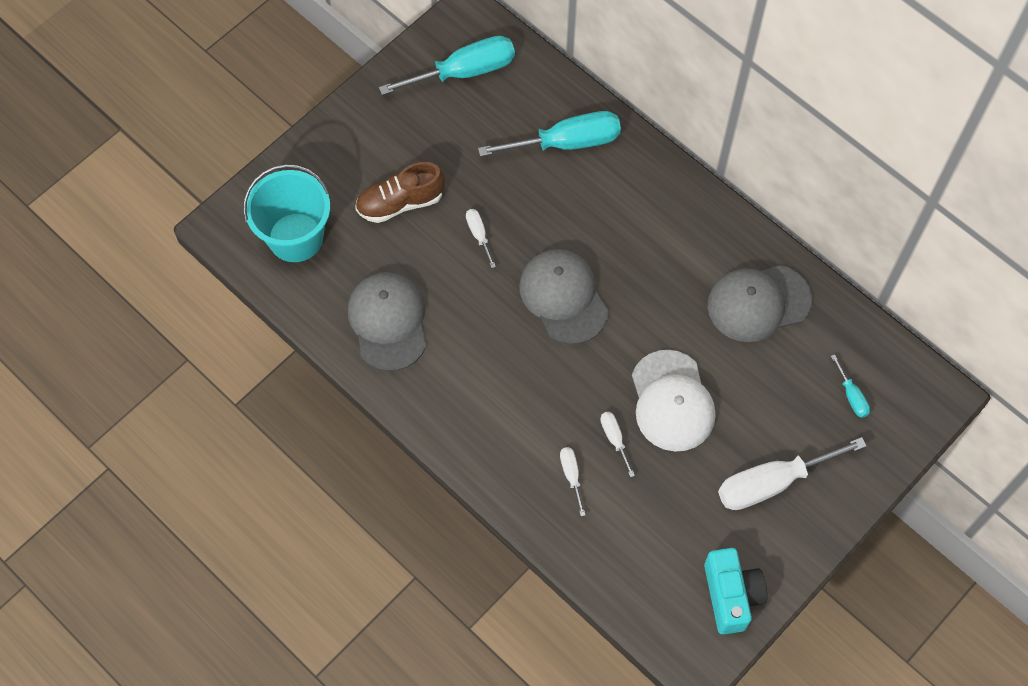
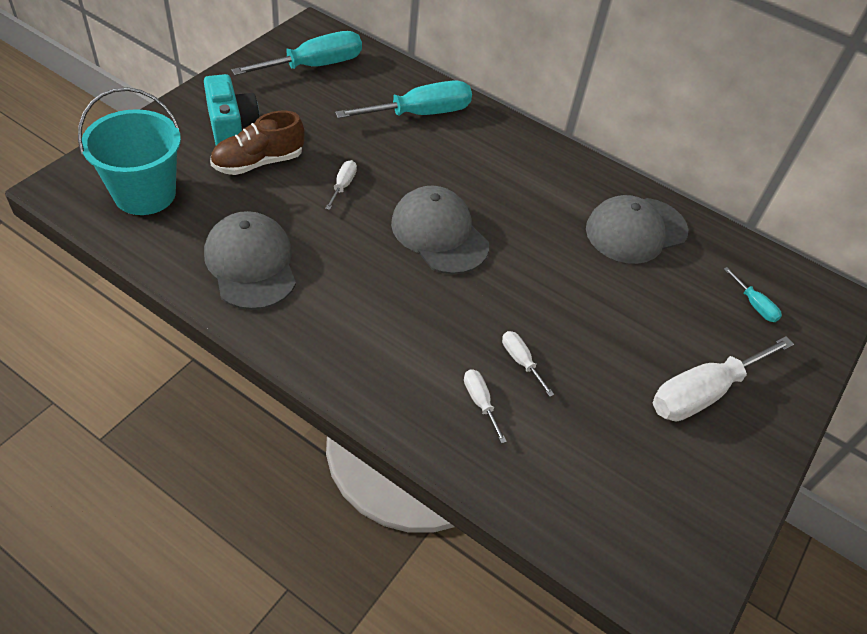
camera: 15 degrees left, 15 degrees down
white screwdriver [466,209,496,268] -> white screwdriver turned 45 degrees clockwise [325,160,357,210]
white cap [632,350,716,452] -> none
turquoise camera [704,548,767,634] -> turquoise camera moved to [204,74,260,146]

